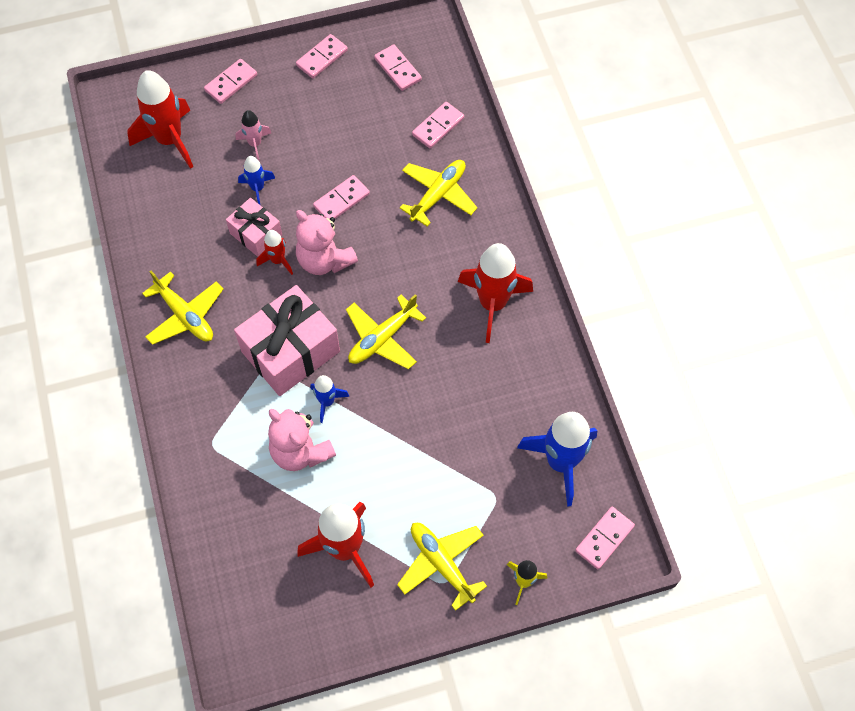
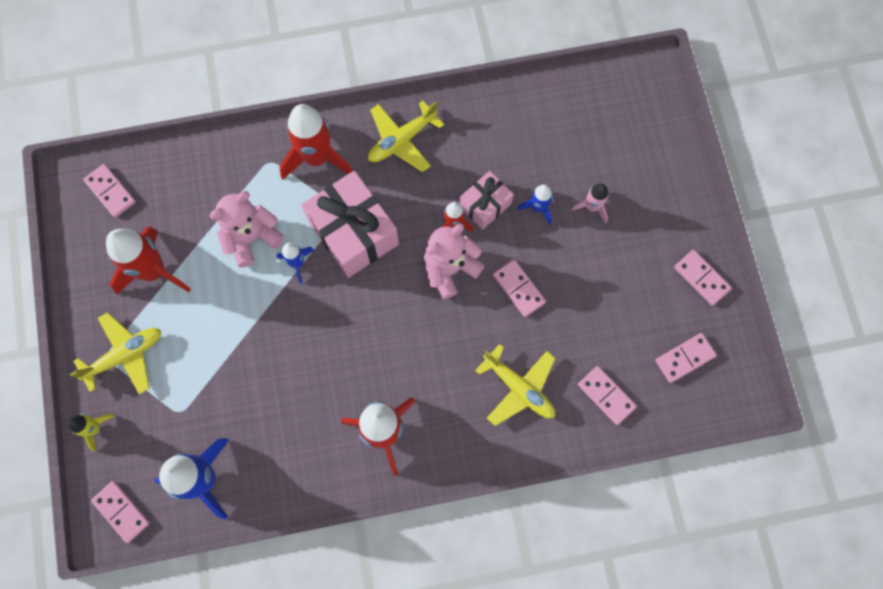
camera: 95 degrees right, 10 degrees up
red rocket [127,70,193,169] -> red rocket moved to [279,104,352,180]
pink domino [204,59,257,104] -> pink domino moved to [83,164,136,218]
yellow plane [346,294,426,369] -> none

